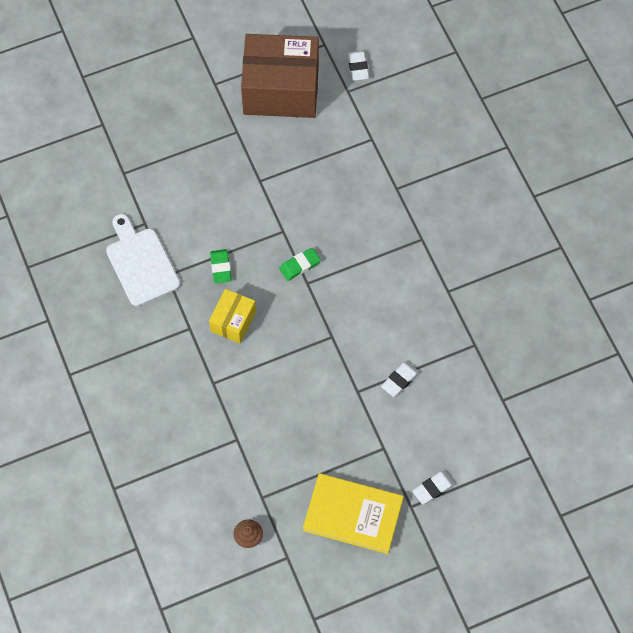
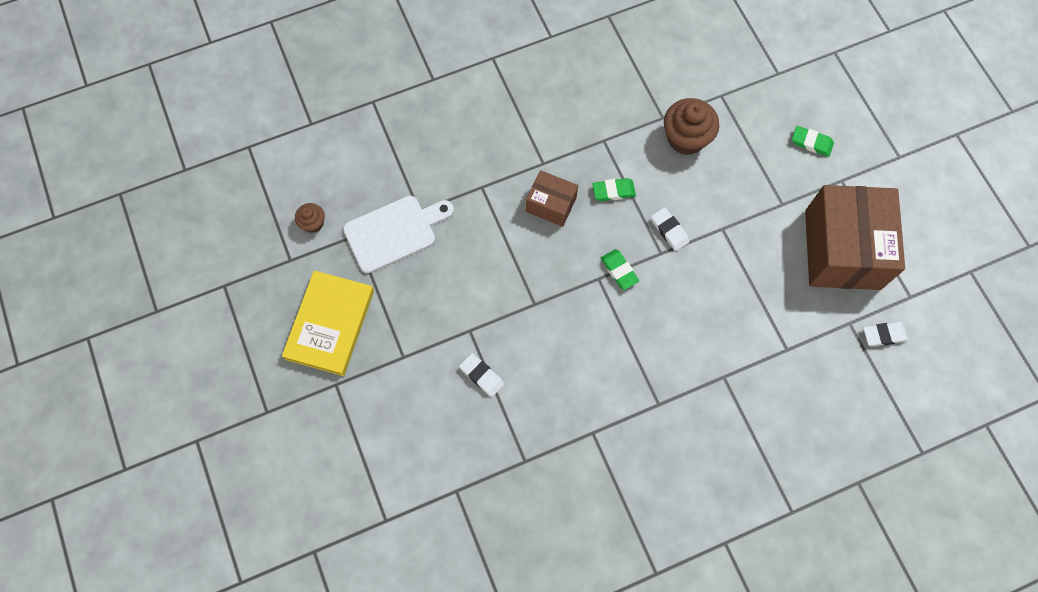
camera: 90 degrees right, 5 degrees up
white cutting board [106,214,180,307] -> white cutting board moved to [343,196,454,273]
yellow box [209,289,256,344] -> brown box [526,170,578,227]
white eraser [412,471,455,505] -> white eraser moved to [651,207,690,251]
none -> brown cupcake [664,98,719,155]
none -> green eraser [792,126,834,157]

